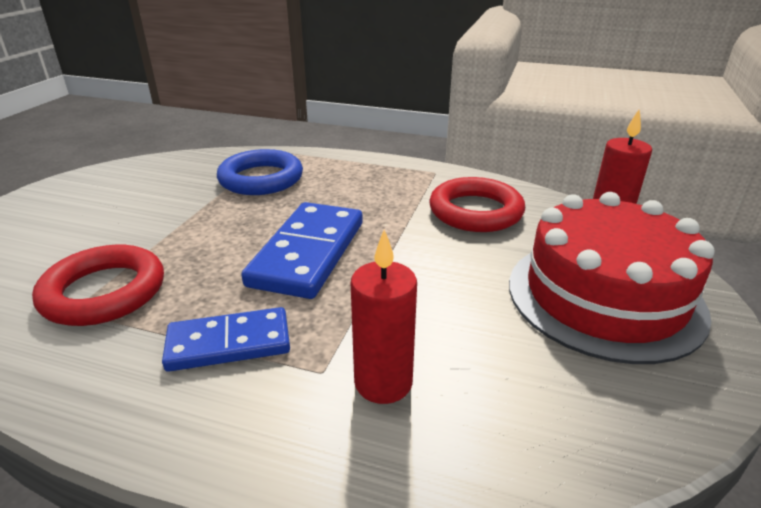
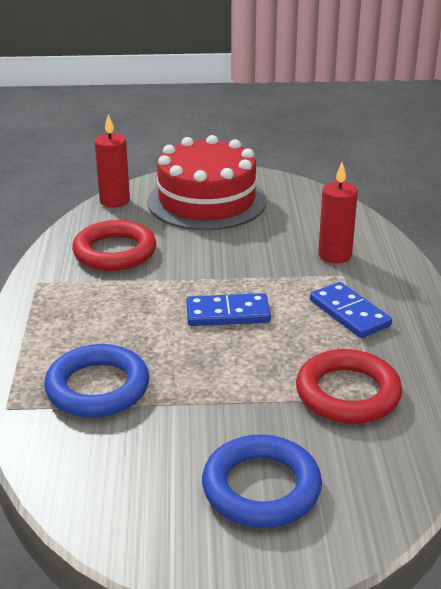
camera: 110 degrees left, 0 degrees up
blue domino [241,202,363,299] -> blue domino [186,293,271,326], size x0.66
none -> blue ring [202,435,322,528]

